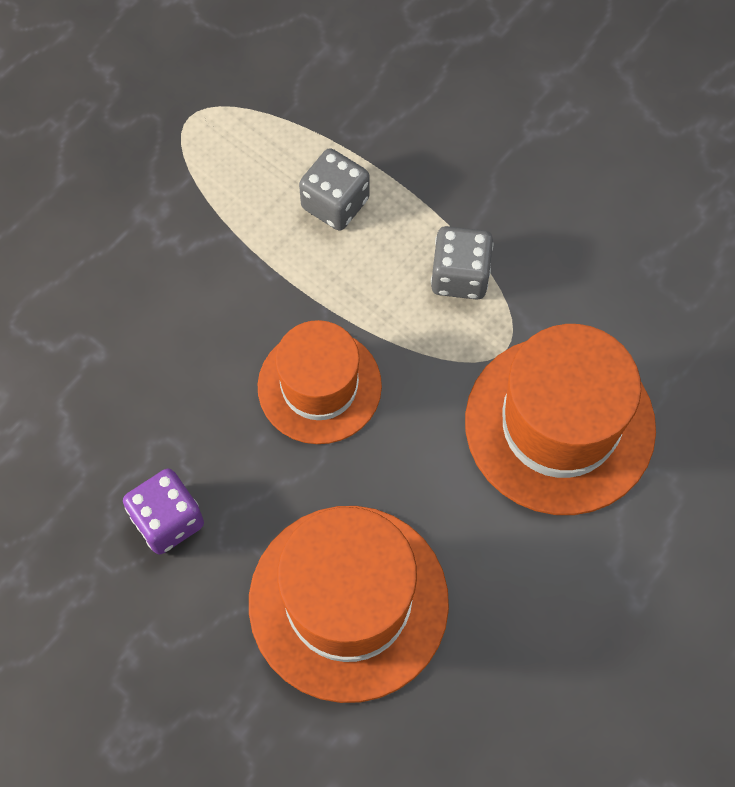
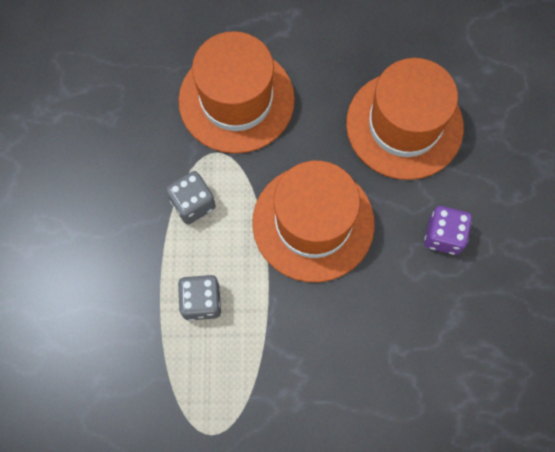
camera: 130 degrees left, 5 degrees up
orange hat [258,320,382,444] -> orange hat [252,161,375,282], size x1.52

